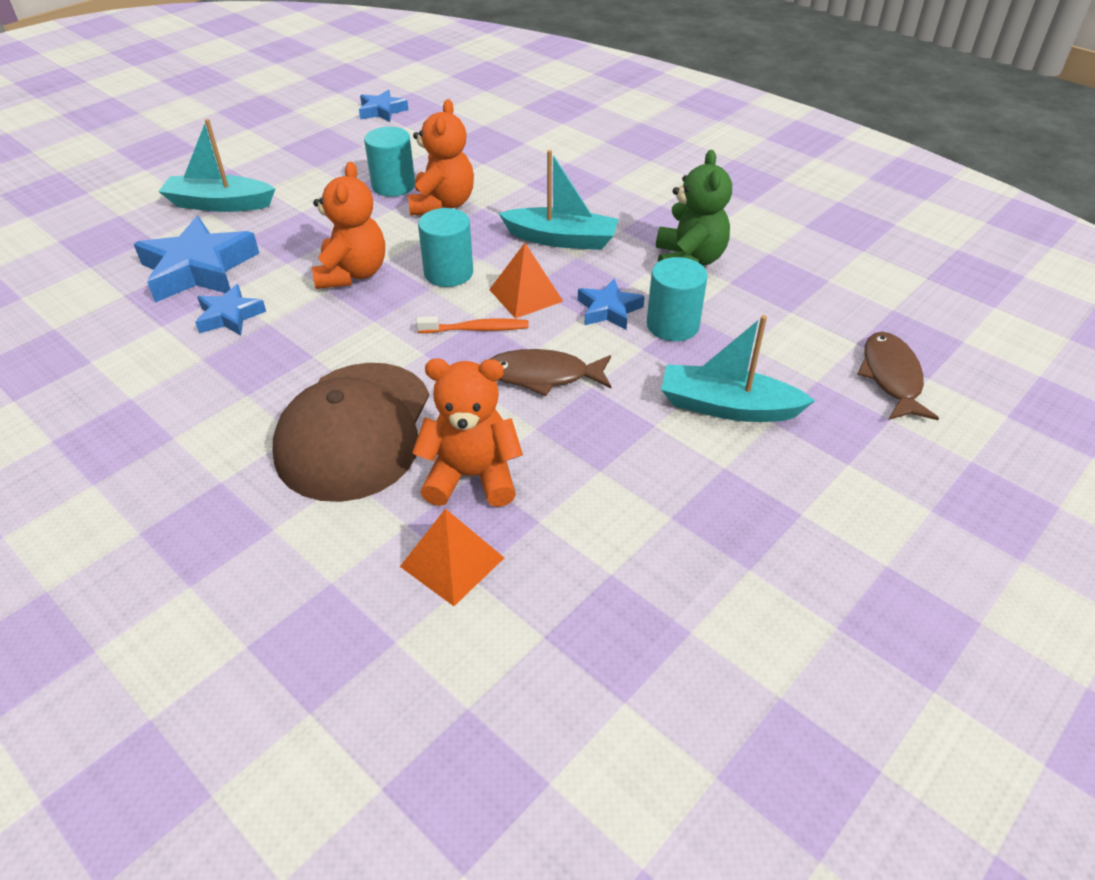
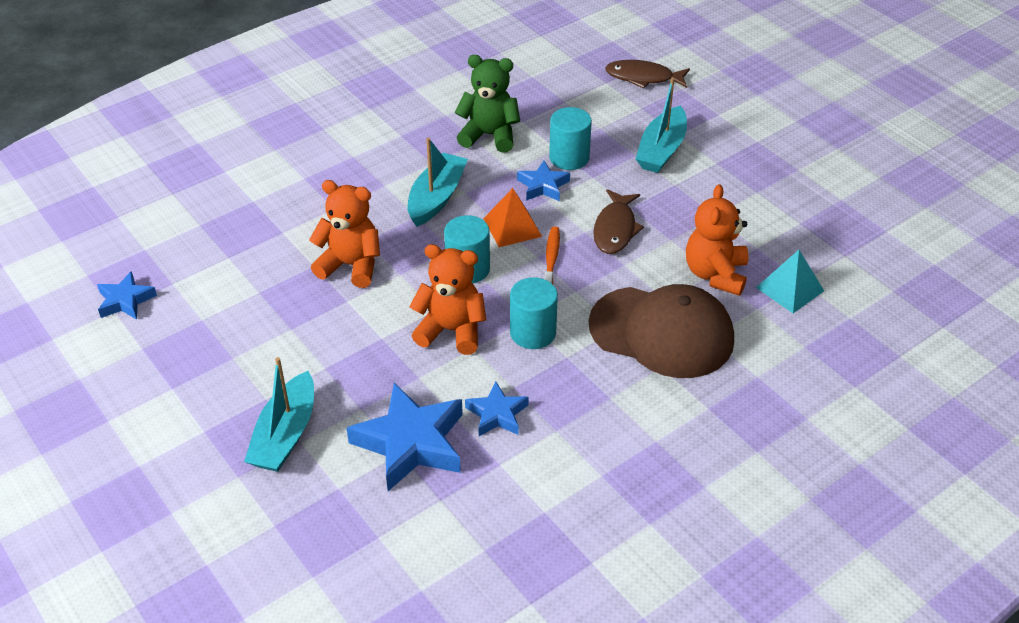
camera: 80 degrees left, 0 degrees up
turquoise cylinder [364,127,415,197] -> turquoise cylinder moved to [510,277,558,349]
orange pyramid [400,508,504,606] -> turquoise pyramid [756,250,824,313]

